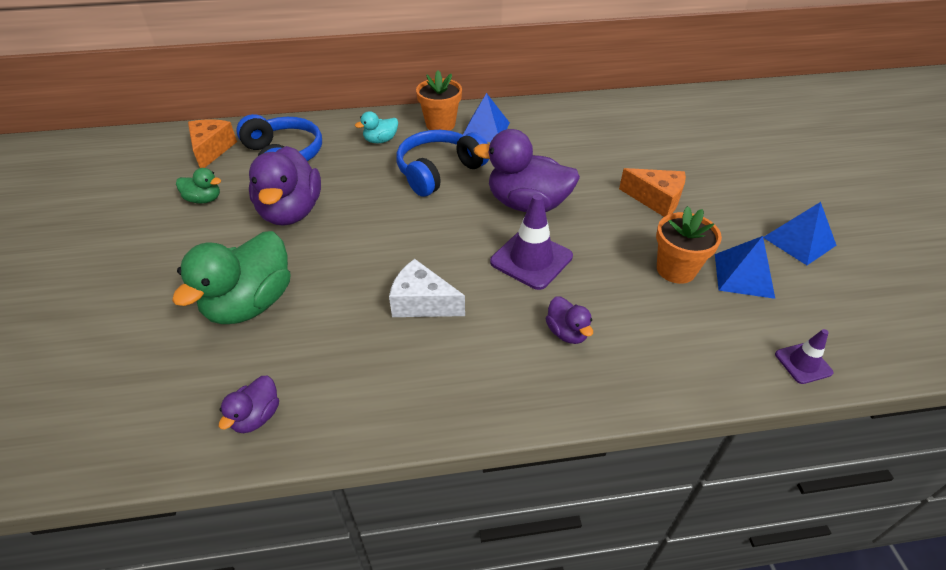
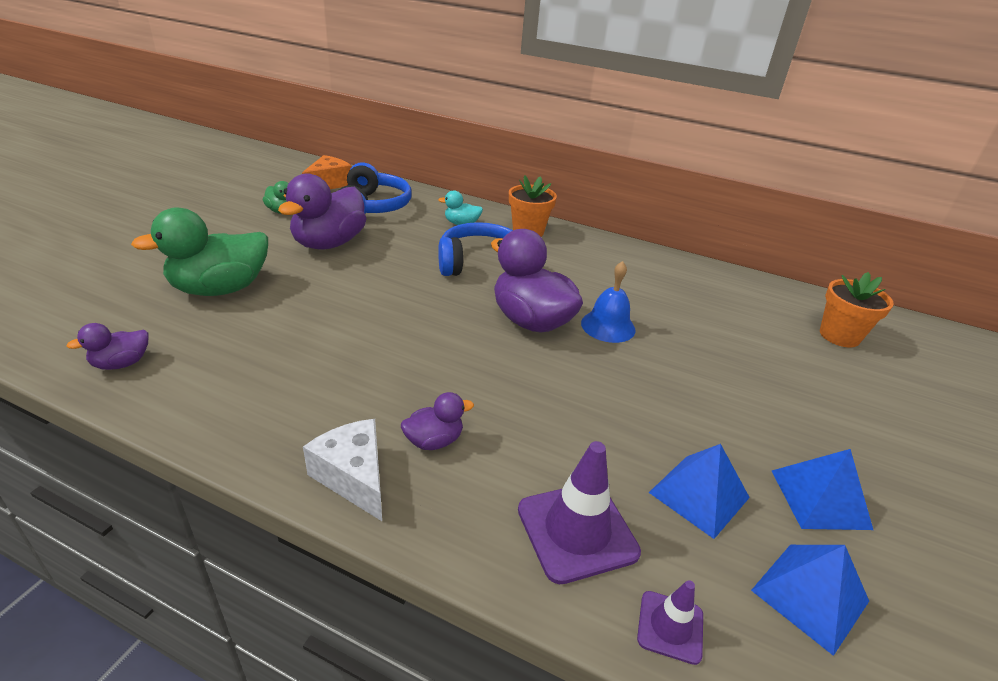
camera: 30 degrees right, 10 degrees down
white cheese [389,259,465,317] -> white cheese moved to [303,419,382,521]
blue pyramid [463,93,510,142] -> blue pyramid moved to [751,545,869,656]
purple traffic cone [490,194,573,290] -> purple traffic cone moved to [518,441,641,584]
purple duck [546,296,593,344] -> purple duck turned 120 degrees counterclockwise [401,392,474,450]
orange cheese [619,168,686,217] -> none
orange flower pot [656,206,722,284] -> orange flower pot moved to [820,272,894,348]
none -> blue bell [581,261,636,343]

